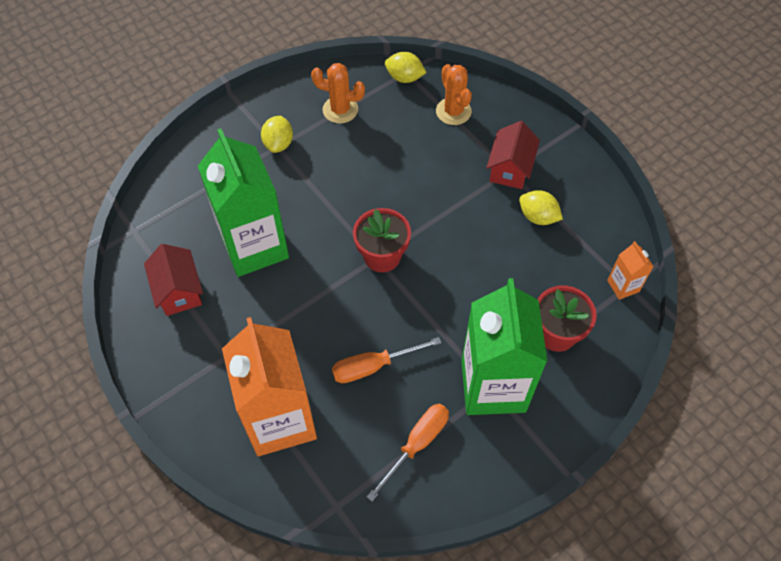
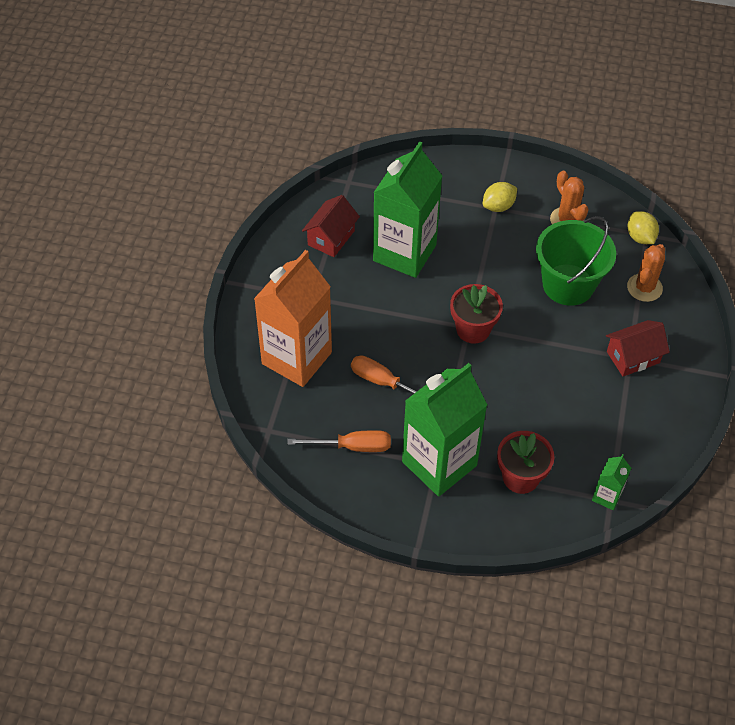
camera: 50 degrees right, 5 degrees down
yellow lemon [519,190,563,225] -> none
orange carton [607,241,654,300] -> green carton [592,454,631,510]
none -> green bucket [536,216,616,306]

